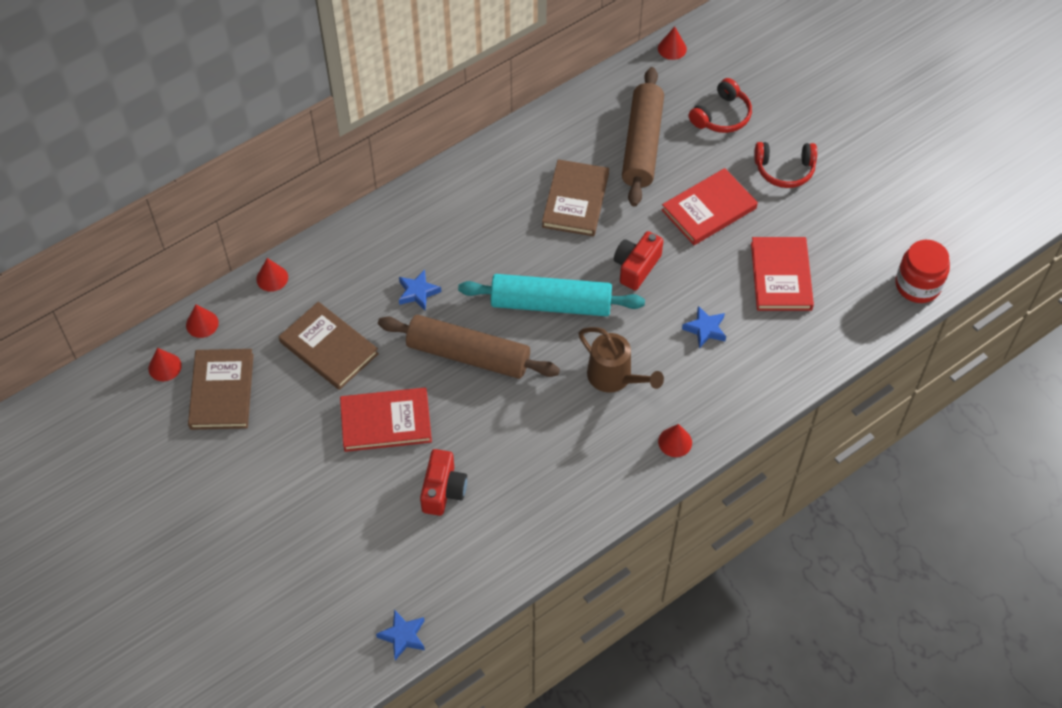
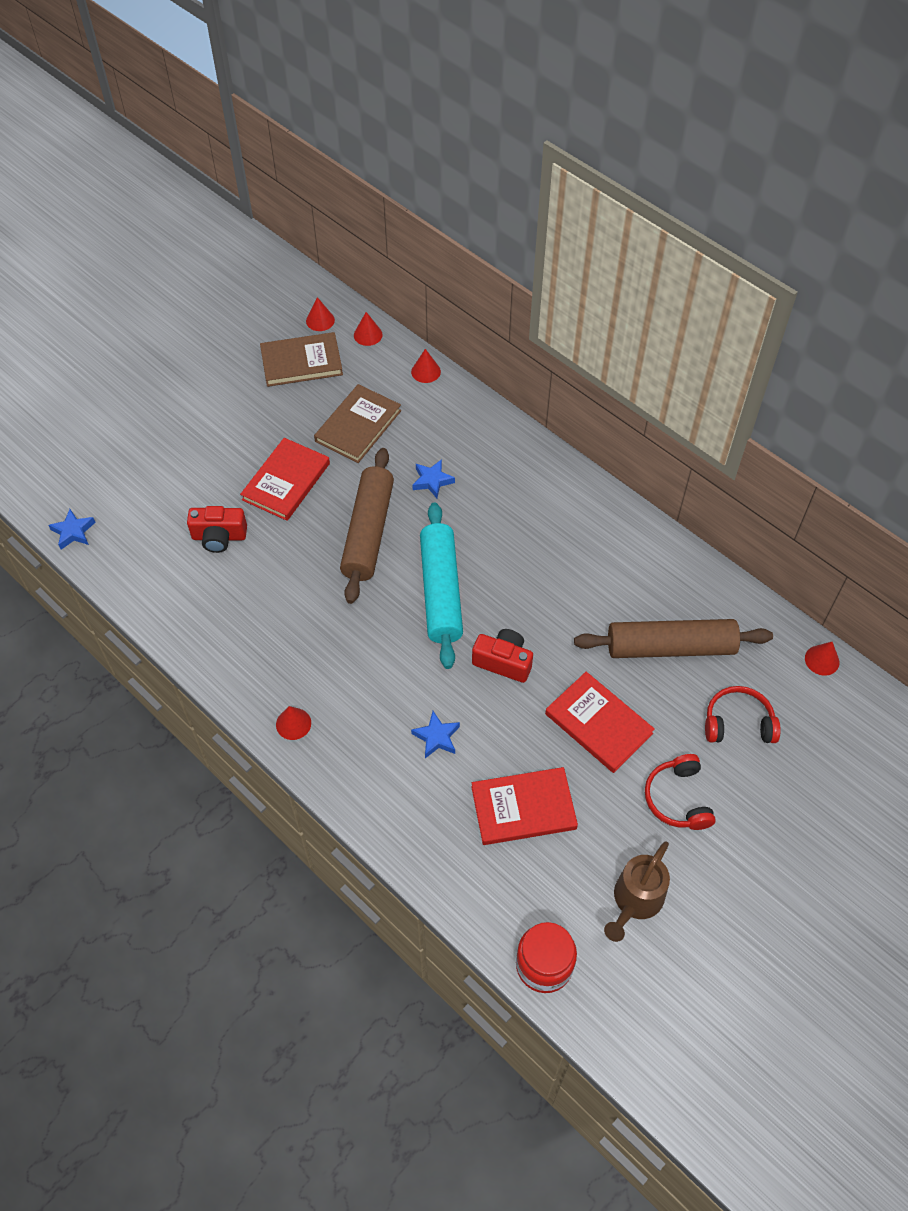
camera: 80 degrees right, 0 degrees up
red book [340,387,432,452] -> red book turned 45 degrees clockwise [240,438,330,521]
brown book [542,159,609,236] -> none
brown watering can [579,327,664,393] -> brown watering can moved to [604,841,670,942]
red headphones [689,78,752,133] -> red headphones turned 150 degrees clockwise [705,686,781,743]

